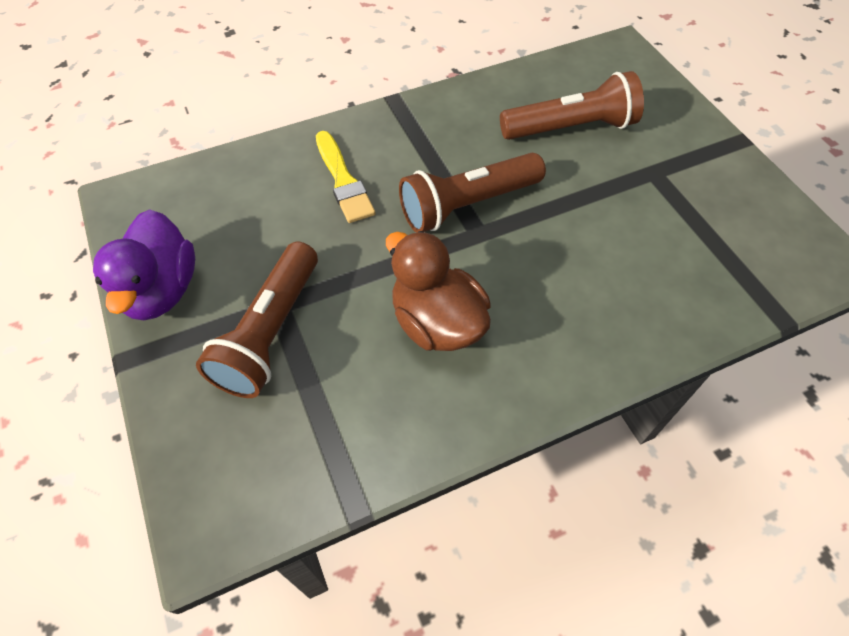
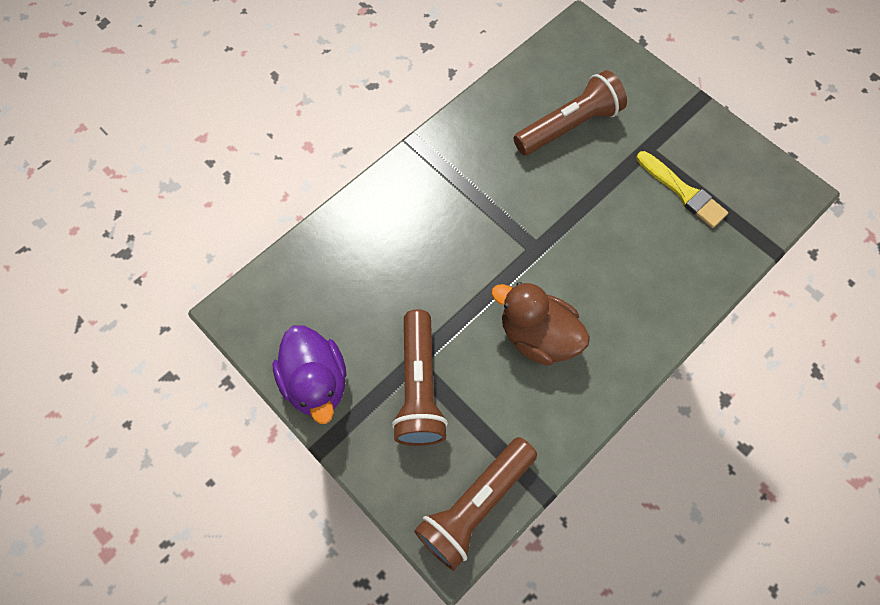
camera: 20 degrees left, 10 degrees up
yellow brush [316,131,376,223] -> yellow brush moved to [636,151,728,228]
brown flashlight [399,153,546,233] -> brown flashlight moved to [414,437,537,571]

